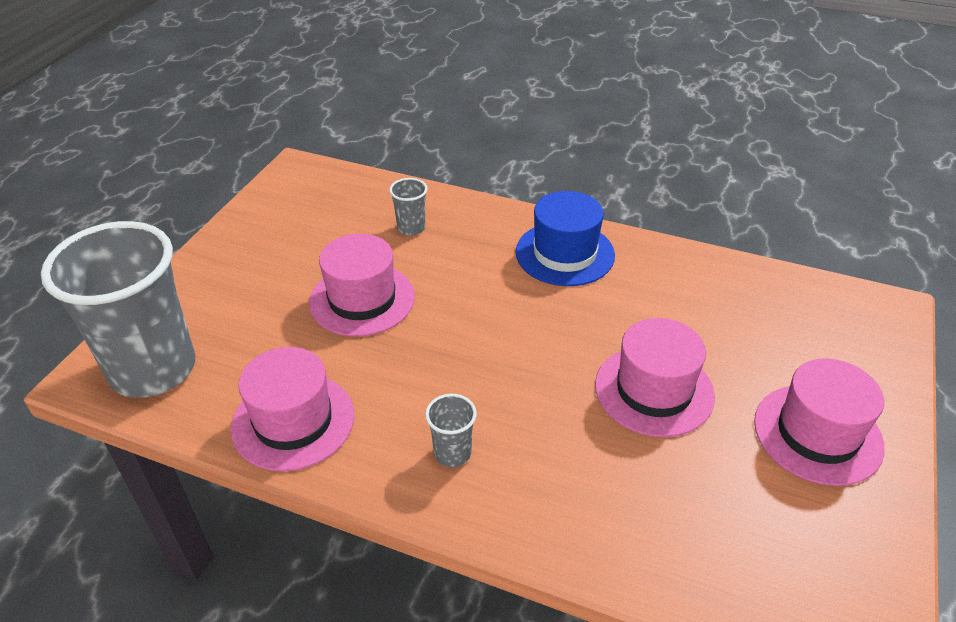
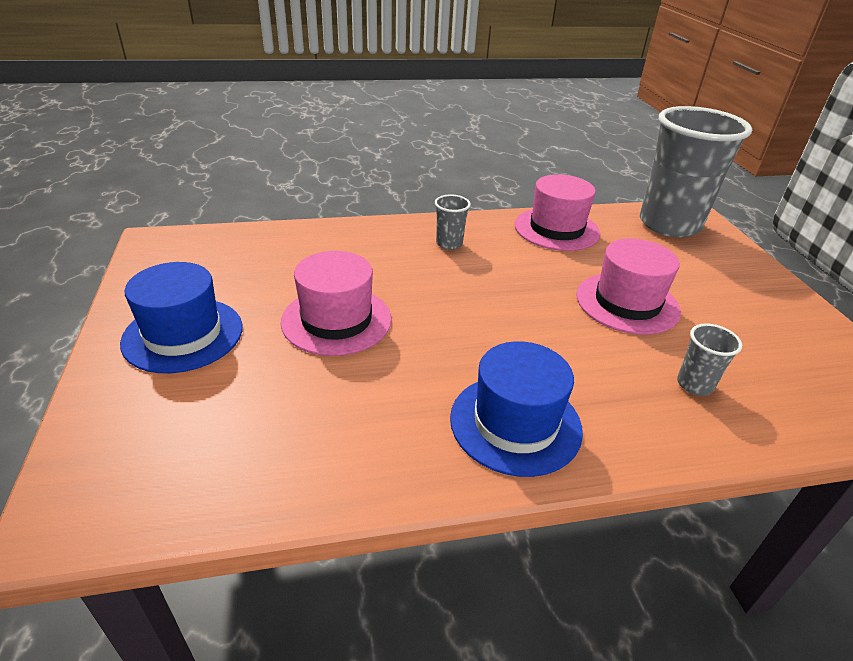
camera: 145 degrees right, 5 degrees down
pink hat [754,358,885,486] -> blue hat [120,262,243,373]

